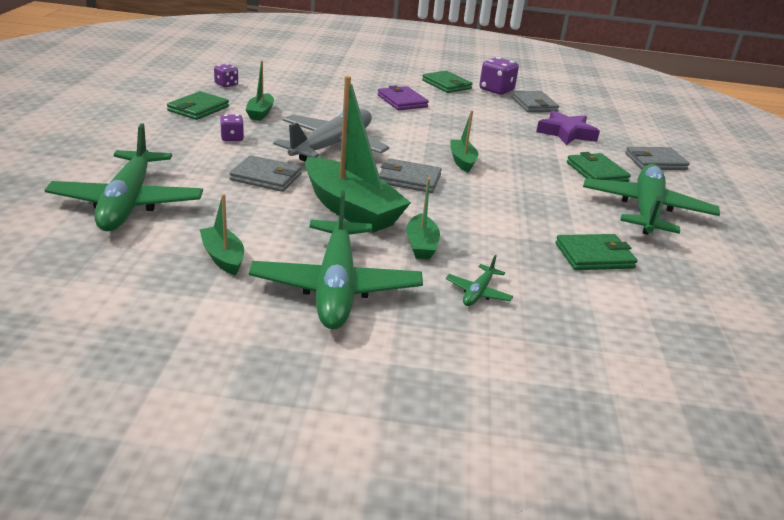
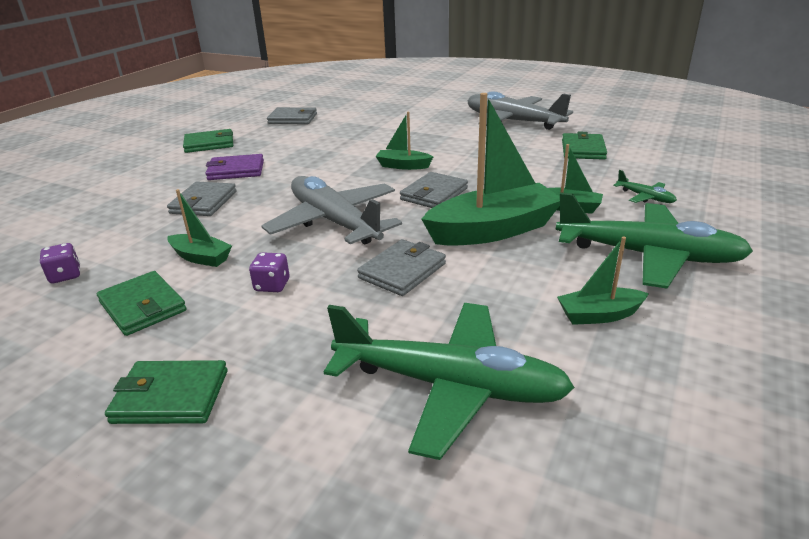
camera: 65 degrees left, 0 degrees up
purple dice [479,57,519,95] -> none
purple star [536,111,600,145] -> none
green wallet [567,152,631,182] -> green wallet moved to [105,360,228,424]
green plane [583,164,720,235] -> grey plane [468,91,573,130]
grey wallet [625,147,690,170] -> grey wallet moved to [167,181,237,216]

